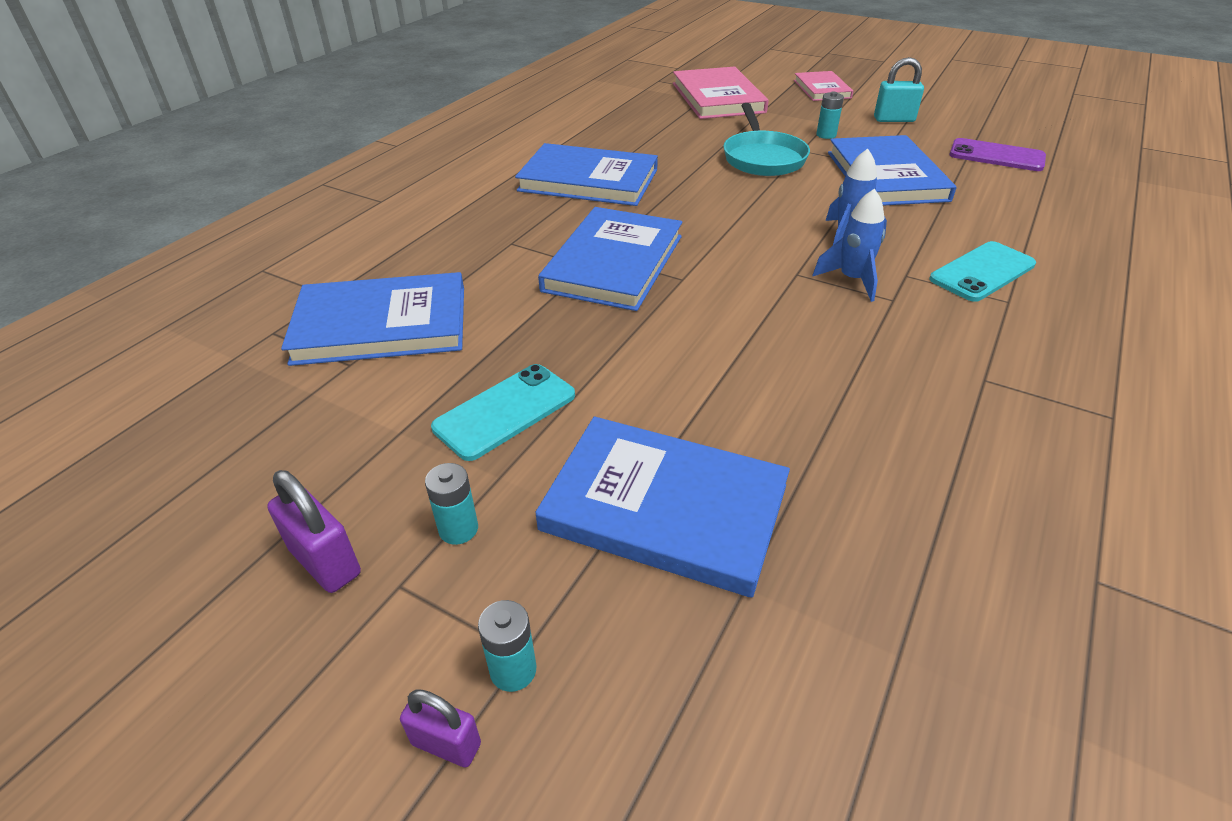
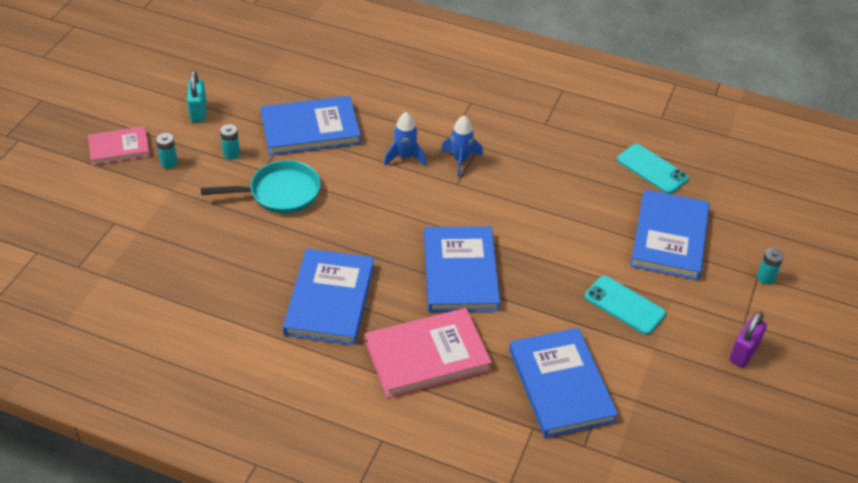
camera: 100 degrees left, 5 degrees up
purple padlock [400,690,481,768] -> none
turquoise battery [425,463,478,545] -> turquoise battery moved to [156,133,178,168]
blue book [538,207,682,311] -> blue book turned 75 degrees clockwise [424,226,500,312]
pink book [673,66,768,119] -> pink book moved to [365,308,492,398]
turquoise phone [929,241,1036,302] -> turquoise phone moved to [617,144,689,194]
purple phone [949,138,1046,171] -> none

